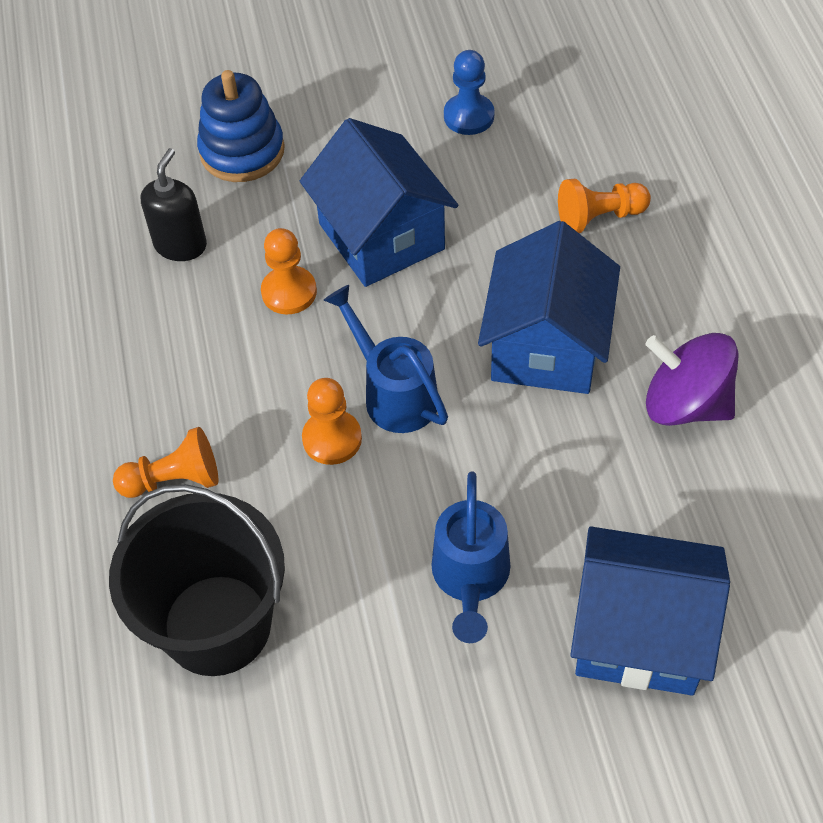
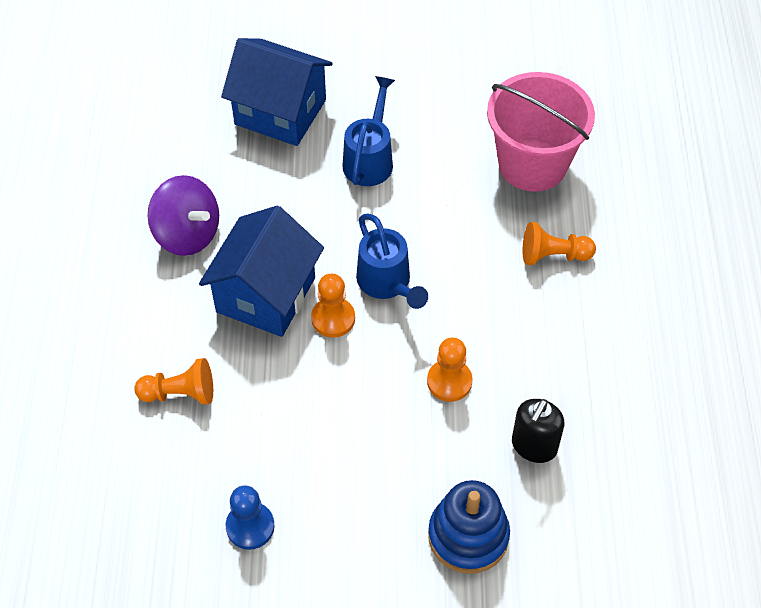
camera: 170 degrees left, 0 degrees up
black bucket [109,484,285,676] -> pink bucket [487,72,595,192]
blue house [300,118,458,287] -> none
orange pawn [302,378,362,465] -> orange pawn moved to [311,274,355,338]

